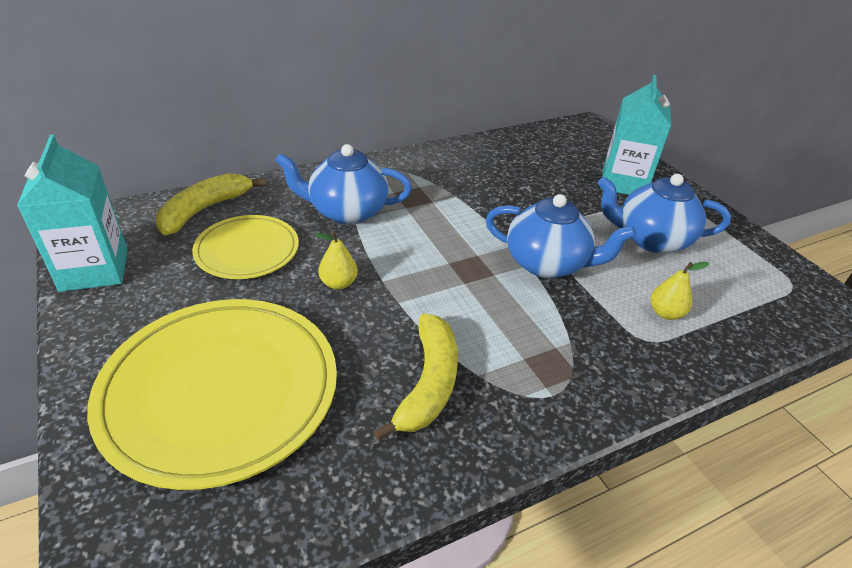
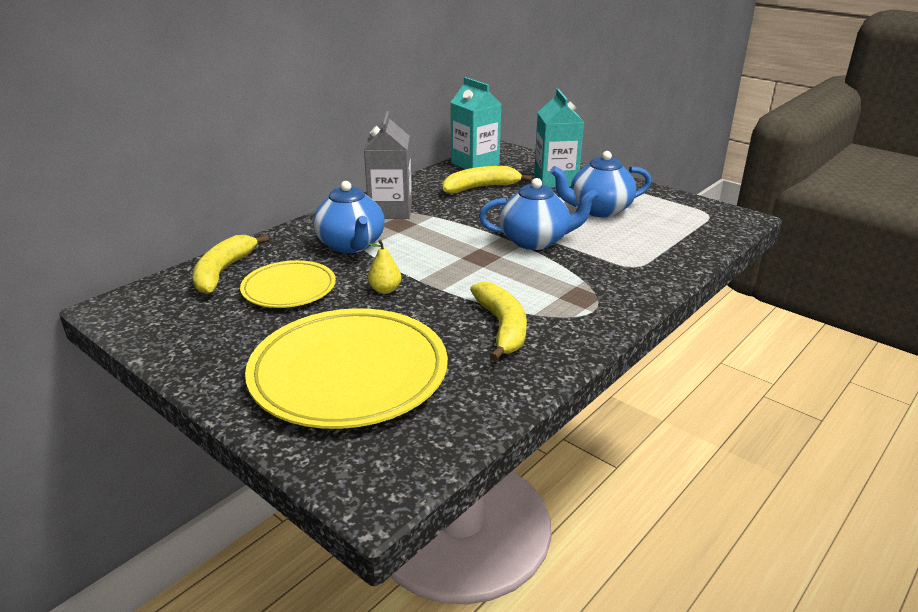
camera: 20 degrees left, 10 degrees down
turquoise carton [17,135,128,292] -> turquoise carton moved to [450,77,501,169]
blue teapot [275,144,412,224] -> blue teapot turned 90 degrees counterclockwise [313,181,385,253]
yellow pear [651,262,709,320] -> none
none -> grey carton [364,111,412,219]
none -> yellow banana [442,166,532,194]

